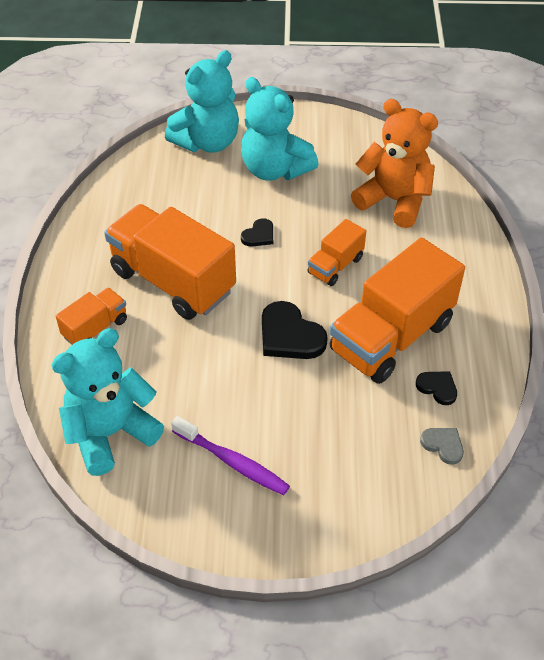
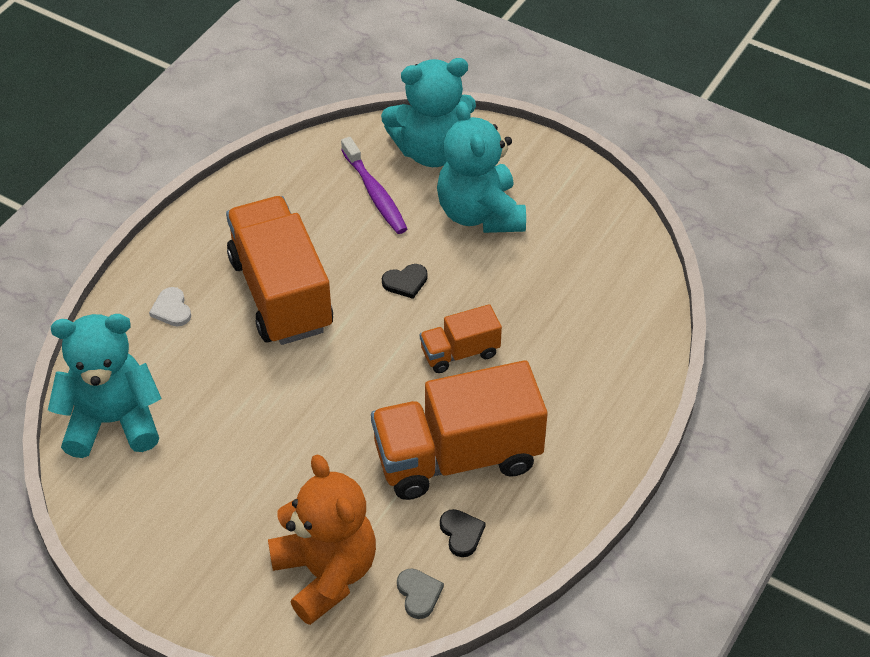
camera: 30 degrees right, 0 degrees up
orange truck [56,288,127,345] -> white heart [149,287,191,327]
purple toothbrush [171,416,290,495] -> purple toothbrush moved to [341,137,407,234]
black heart [262,301,328,359] -> none
orange teddy bear [351,99,438,228] -> orange teddy bear moved to [268,454,376,625]

